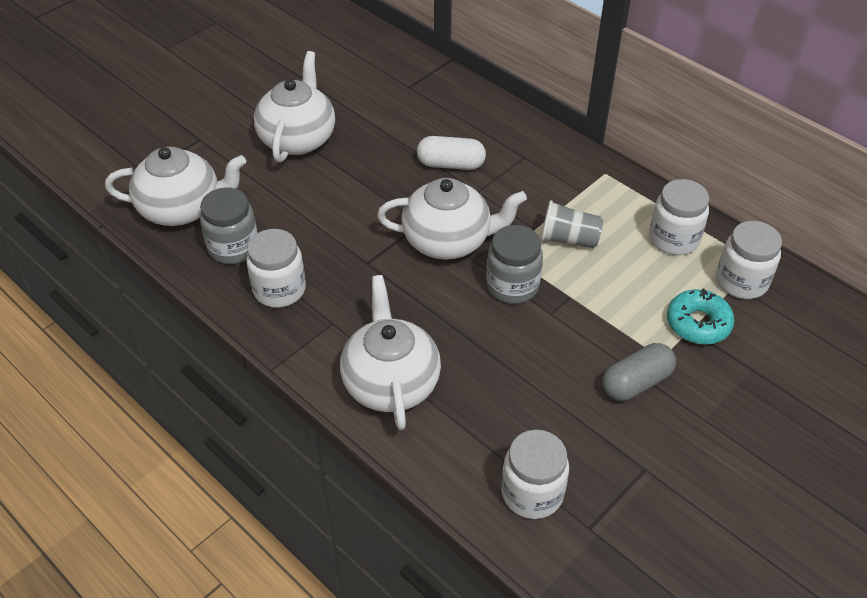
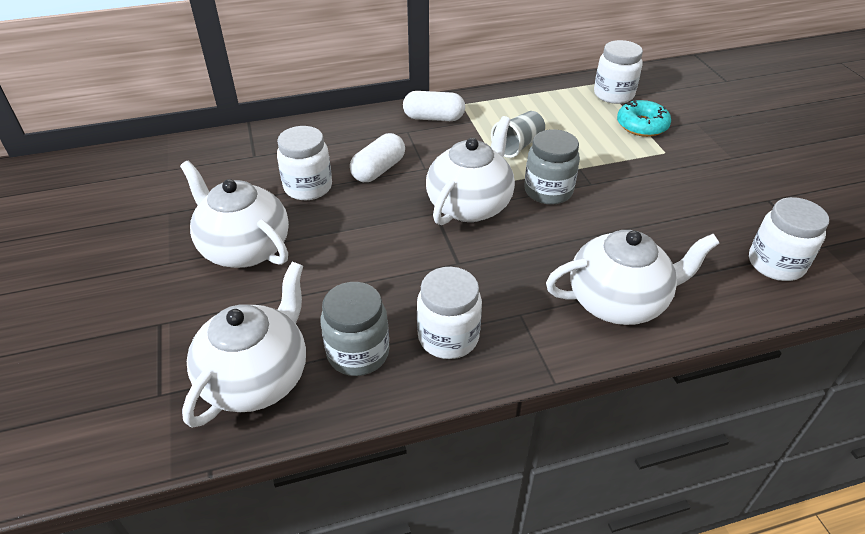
camera: 60 degrees left, 5 degrees down
white teapot [340,275,441,430] -> white teapot turned 150 degrees clockwise [546,230,720,325]
grey capsule [602,343,676,401] -> none
white jar [649,179,709,255] -> white jar moved to [277,126,332,200]
none -> white capsule [403,91,465,121]

